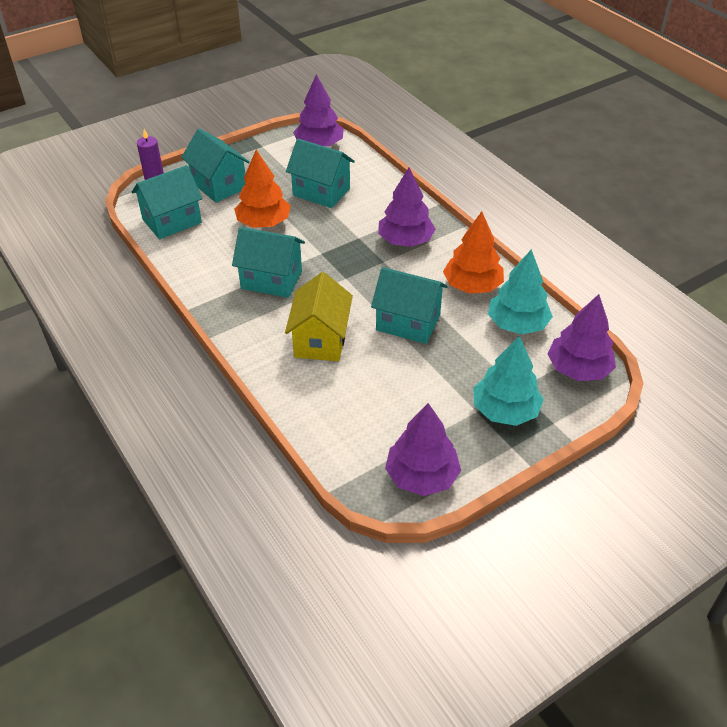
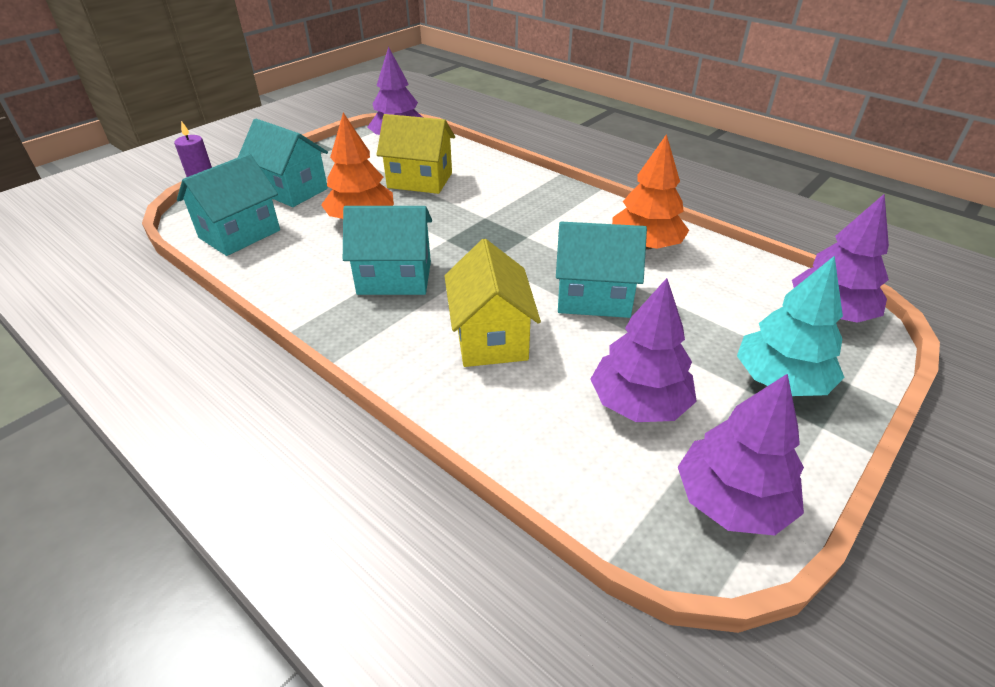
camera: 15 degrees left, 5 degrees down
turquoise house [286,139,355,208] -> yellow house [377,114,455,194]
purple tree [378,167,436,247] -> purple tree moved to [590,278,697,422]
turquoise tree [488,249,553,335] -> none

